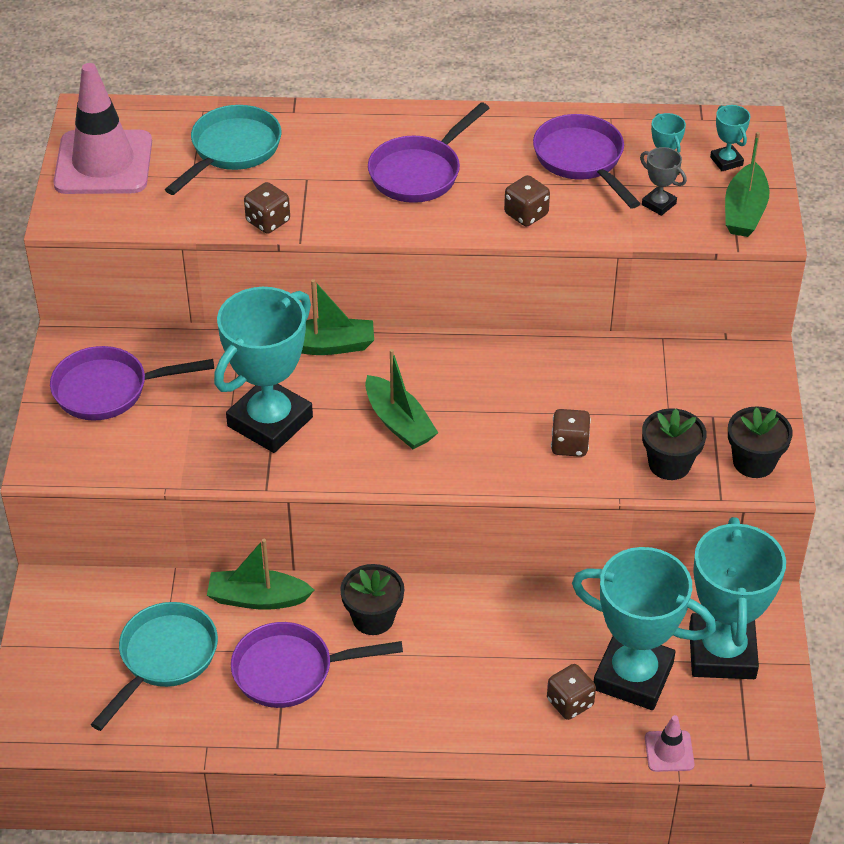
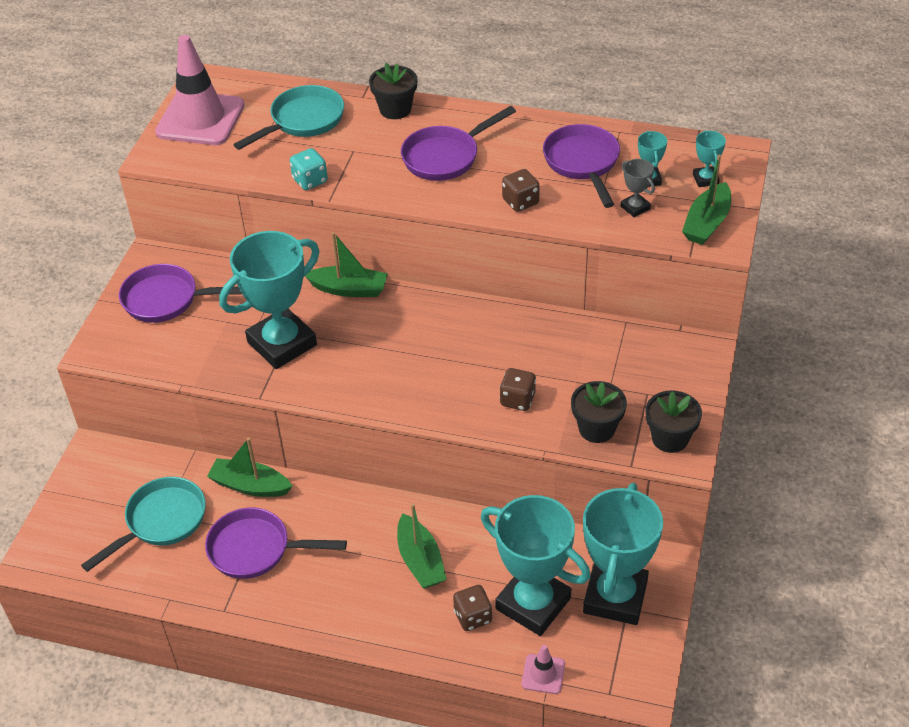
camera: 15 degrees right, 0 degrees up
brown dice [244,182,290,234] -> turquoise dice [290,148,328,190]
black flower pot [340,564,404,635] -> black flower pot moved to [369,63,418,119]
green boat [365,349,438,449] -> green boat moved to [397,503,447,589]

